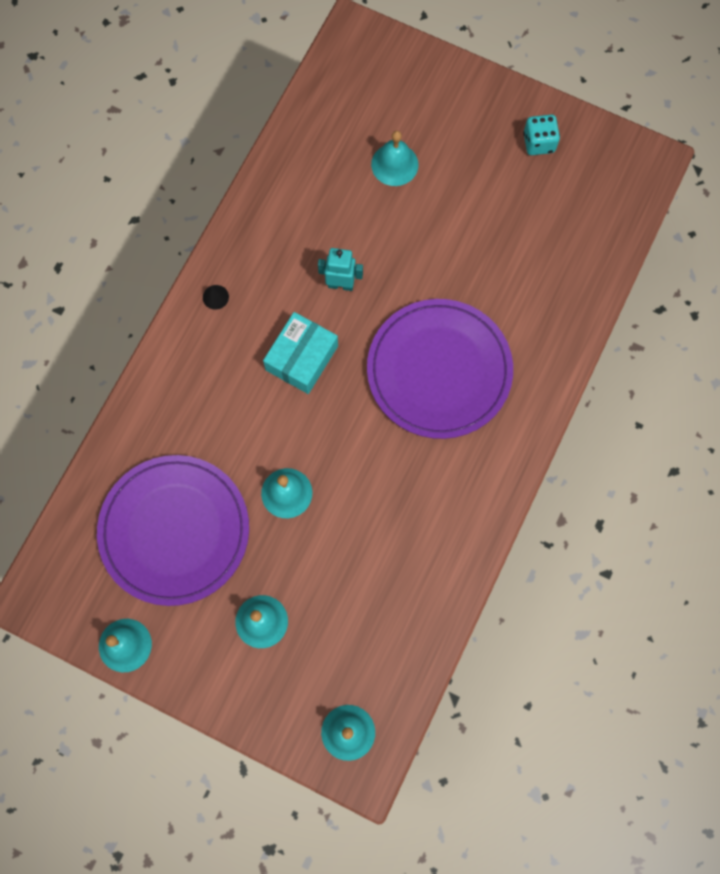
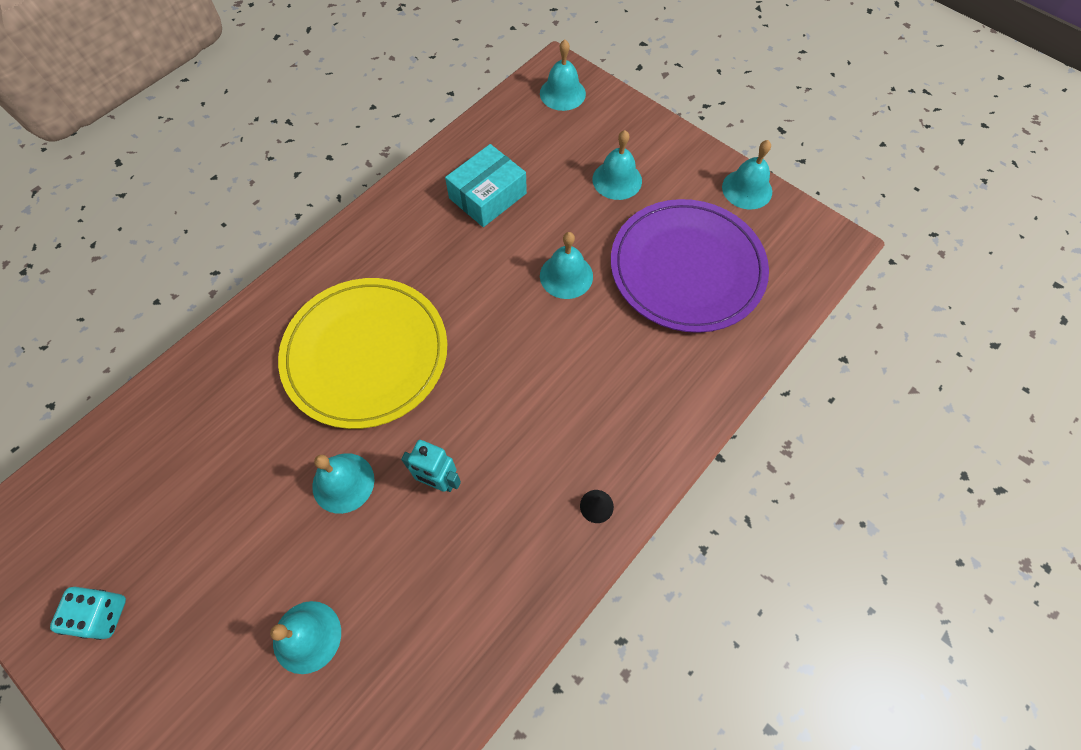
camera: 165 degrees left, 10 degrees down
turquoise box [263,312,338,394] -> turquoise box moved to [445,144,527,227]
purple plate [367,299,513,439] -> yellow plate [278,278,447,429]
none -> turquoise bell [312,453,375,514]

